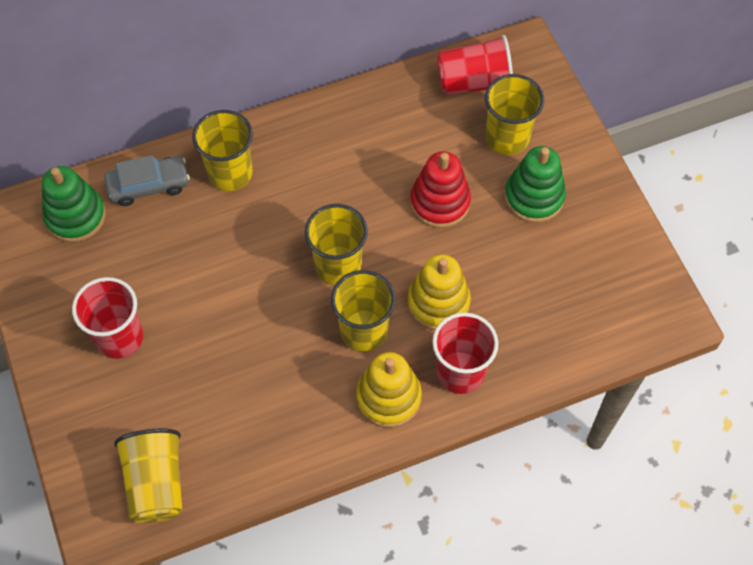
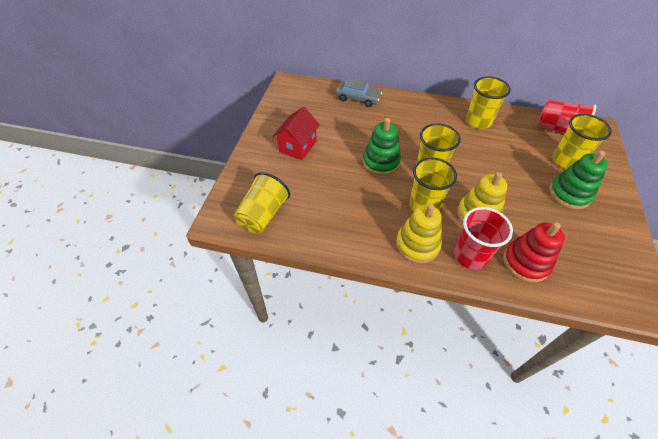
camera: 35 degrees right, 10 degrees down
green stacking toy [42,166,106,243] -> green stacking toy moved to [363,118,401,176]
red cup [72,277,143,359] -> red house [273,107,320,160]
yellow cup [192,110,253,191] -> yellow cup moved to [466,76,511,129]
red stacking toy [410,151,471,228] -> red stacking toy moved to [503,222,565,282]

